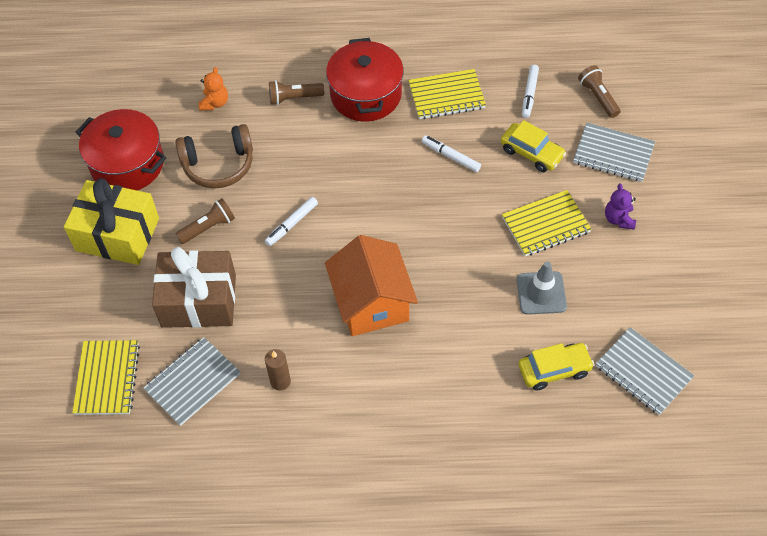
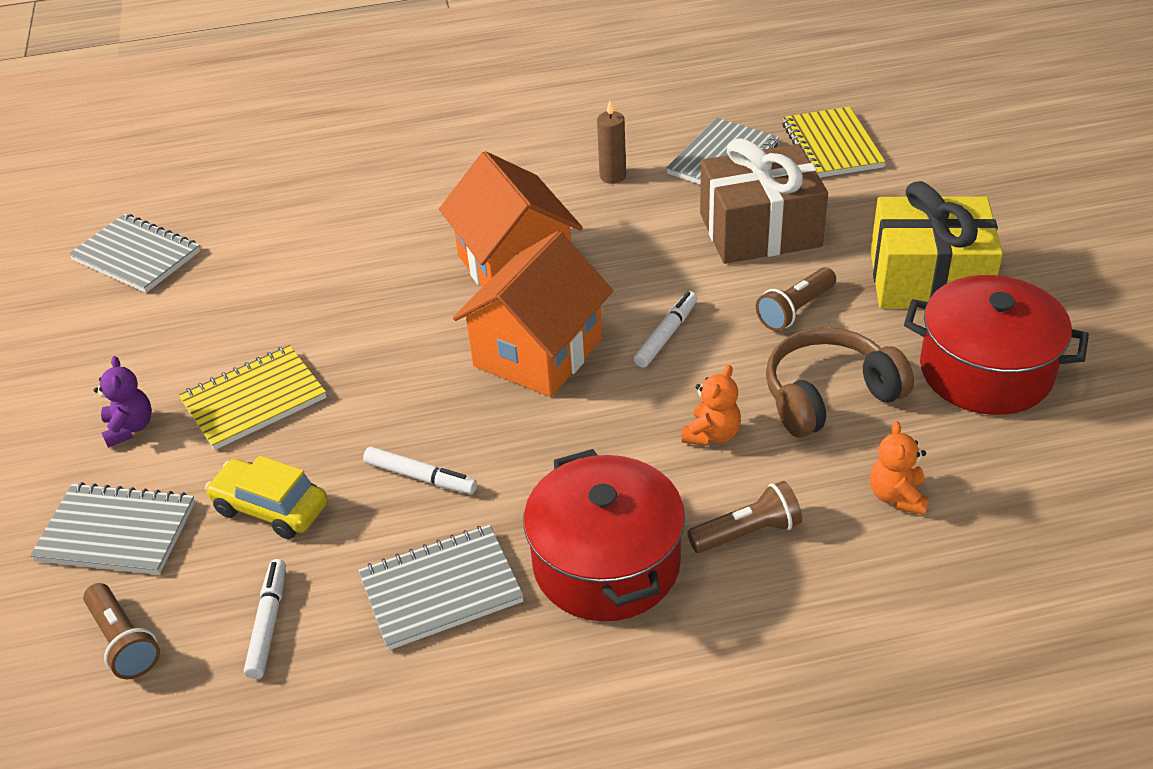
camera: 170 degrees right, 15 degrees down
yellow notebook [408,69,486,119] -> grey notebook [358,525,524,650]
grey traffic cone [517,262,567,315] -> none
yellow car [519,343,595,390] -> none
none -> orange house [453,231,613,397]
none -> orange teddy bear [682,365,741,446]

